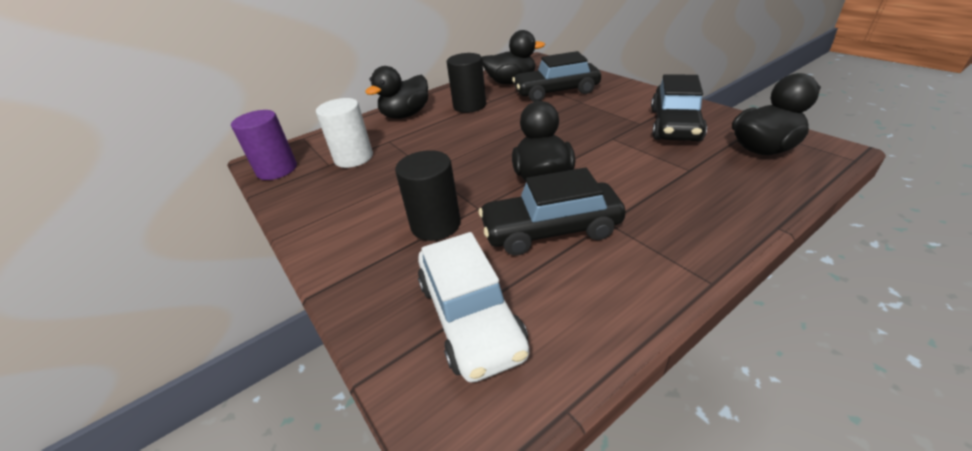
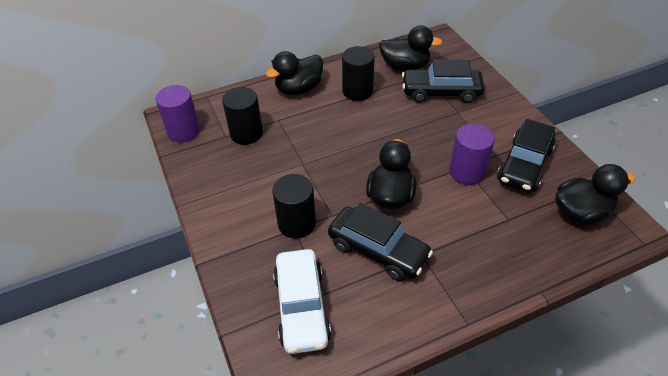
camera: 10 degrees right, 10 degrees up
white cylinder [316,98,373,168] -> black cylinder [222,87,263,145]
black car [479,168,626,256] -> black car turned 150 degrees counterclockwise [328,203,433,281]
none -> purple cylinder [449,124,495,185]

